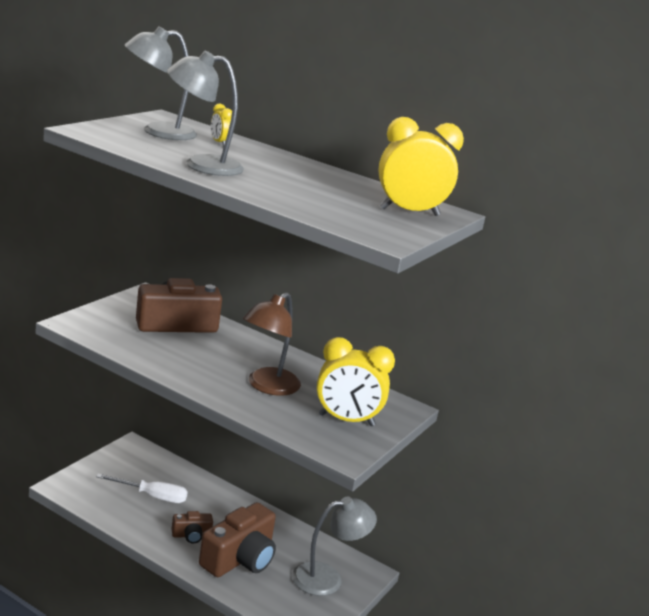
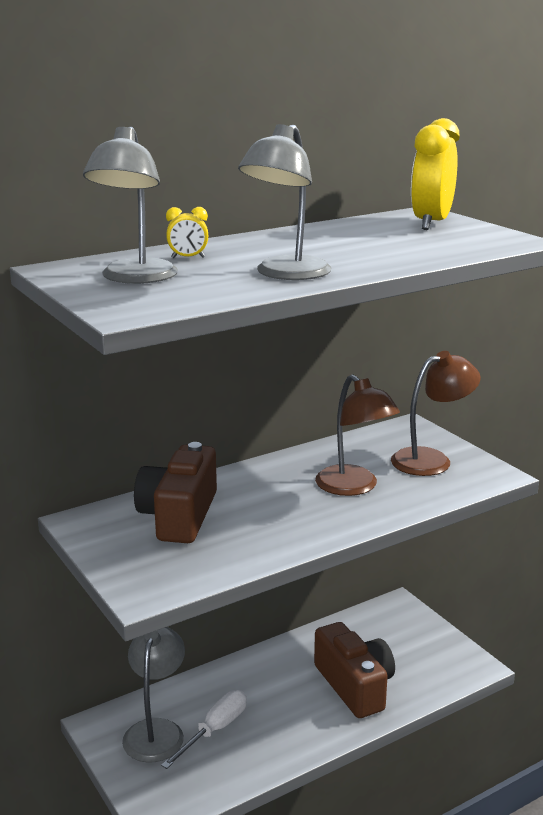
camera: 60 degrees left, 0 degrees up
brown camera [172,511,213,544] -> none
grey lamp [292,496,377,596] -> grey lamp moved to [122,627,185,762]
yellow clock [317,337,395,426] -> brown lamp [391,351,481,476]

